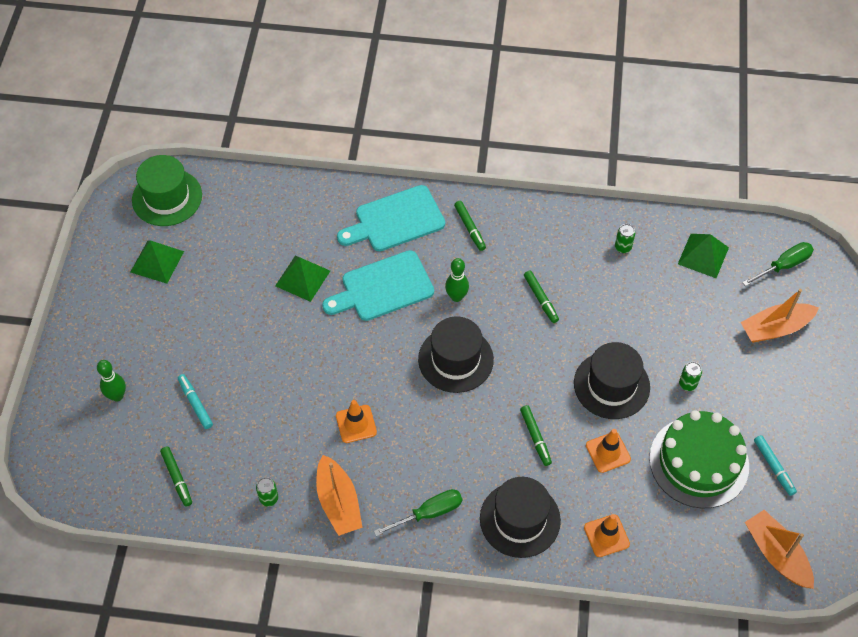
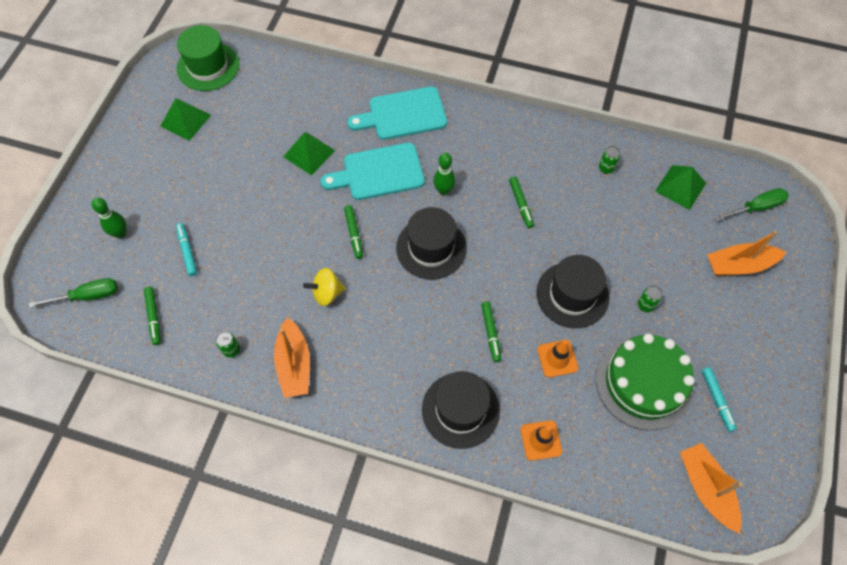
camera: 10 degrees right, 5 degrees up
orange traffic cone [336,400,377,443] -> yellow spinning top [303,268,346,306]
green screwdriver [374,489,462,536] -> green screwdriver moved to [29,278,118,308]
green marker [454,201,486,251] -> green marker moved to [344,205,363,259]

